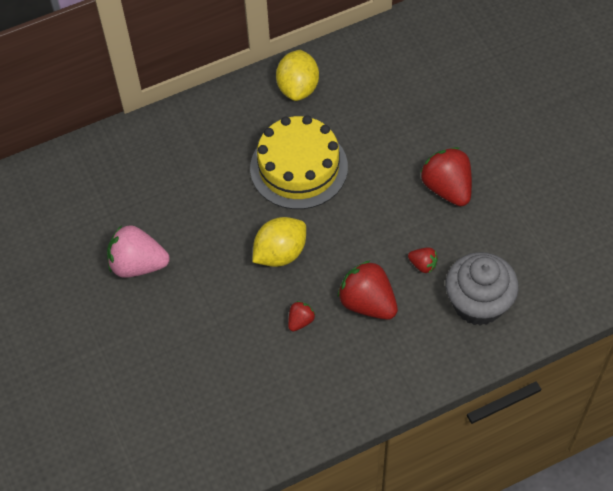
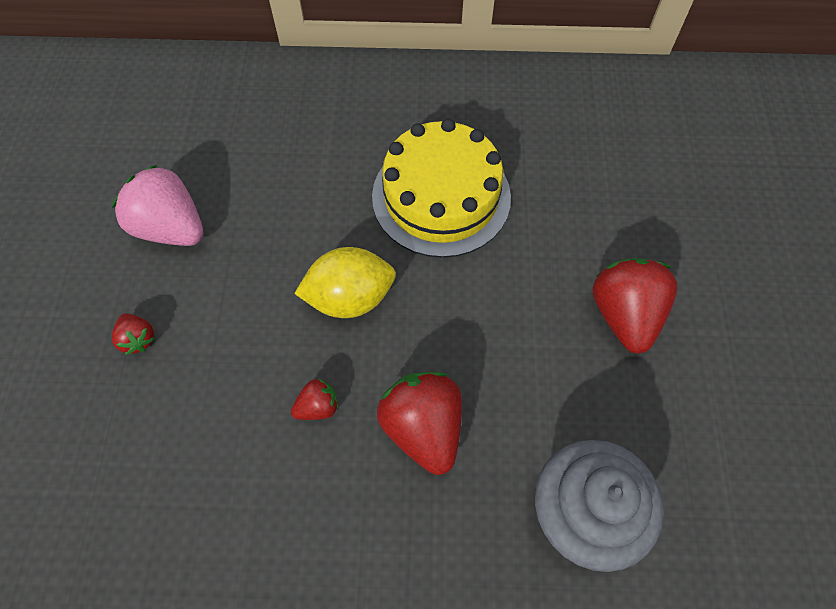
camera: 25 degrees right, 5 degrees up
yellow lemon [276,50,319,101] -> none
red strawberry [408,247,438,273] -> red strawberry moved to [112,313,155,355]

